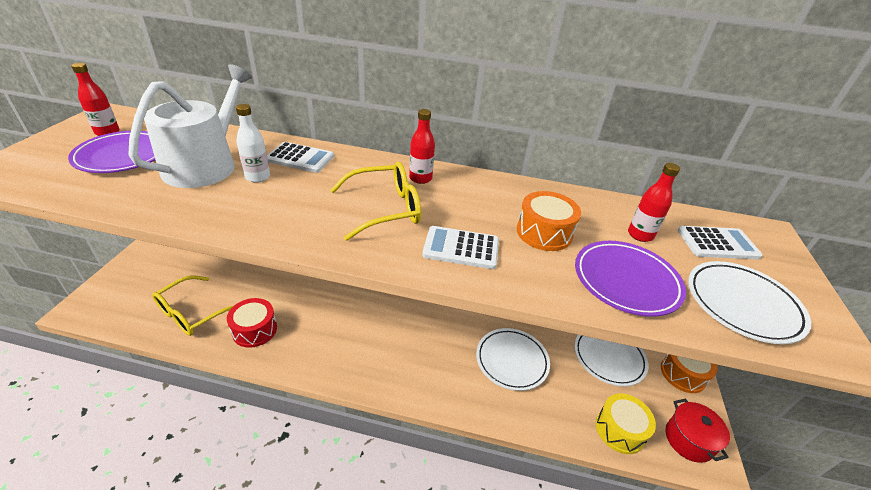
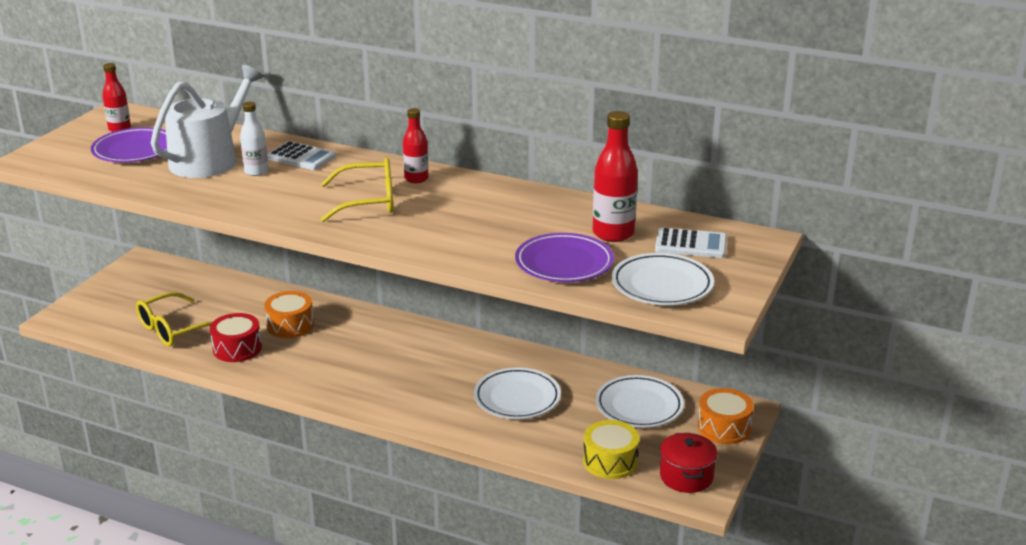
camera: 15 degrees right, 10 degrees down
white calculator [422,226,499,269] -> none
orange drum [517,191,581,251] -> orange drum moved to [264,291,314,338]
red bottle [628,163,680,242] -> red bottle [593,111,638,242], size x1.60

